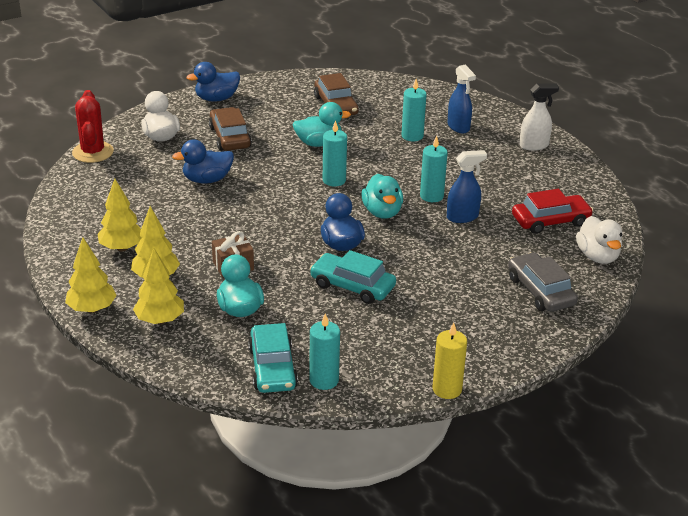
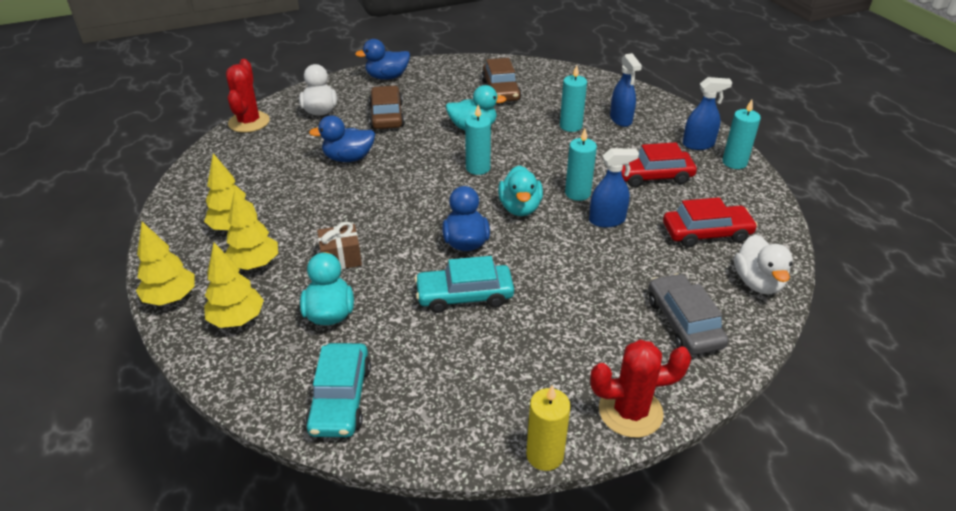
camera: 10 degrees right, 5 degrees up
turquoise candle [309,313,340,390] -> turquoise candle moved to [722,100,761,169]
turquoise car [310,250,396,304] -> turquoise car turned 45 degrees counterclockwise [414,256,514,313]
white spray bottle [519,83,559,151] -> blue spray bottle [682,77,732,150]
none -> red cactus [590,340,692,438]
none -> red car [622,142,697,188]

